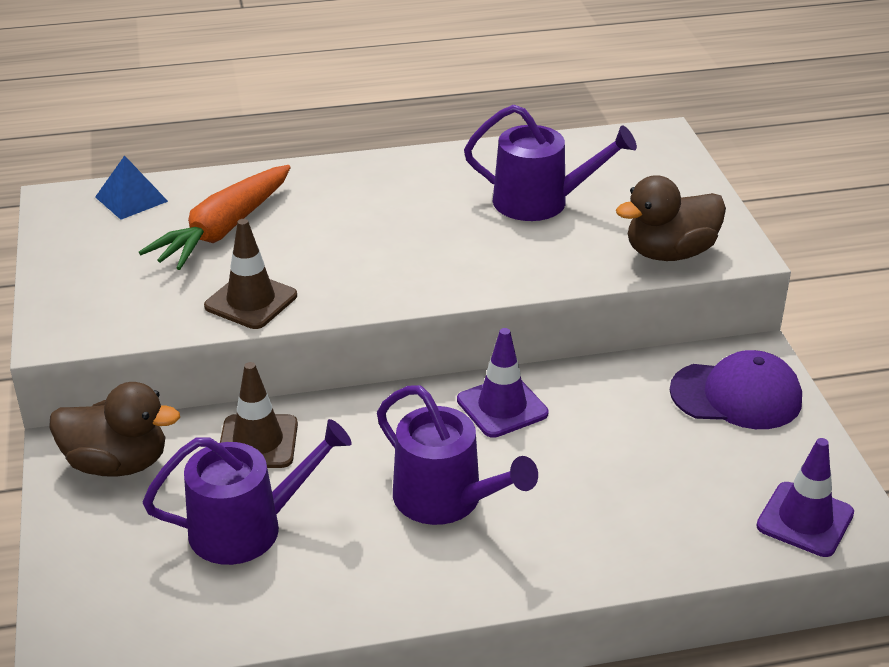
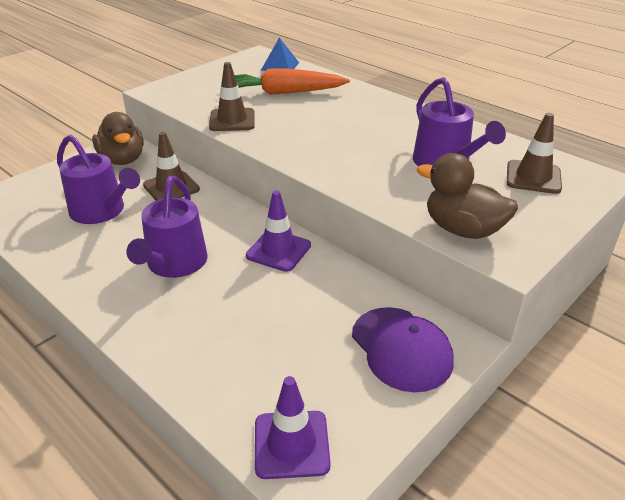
camera: 55 degrees right, 0 degrees up
none -> brown traffic cone [507,113,562,194]

